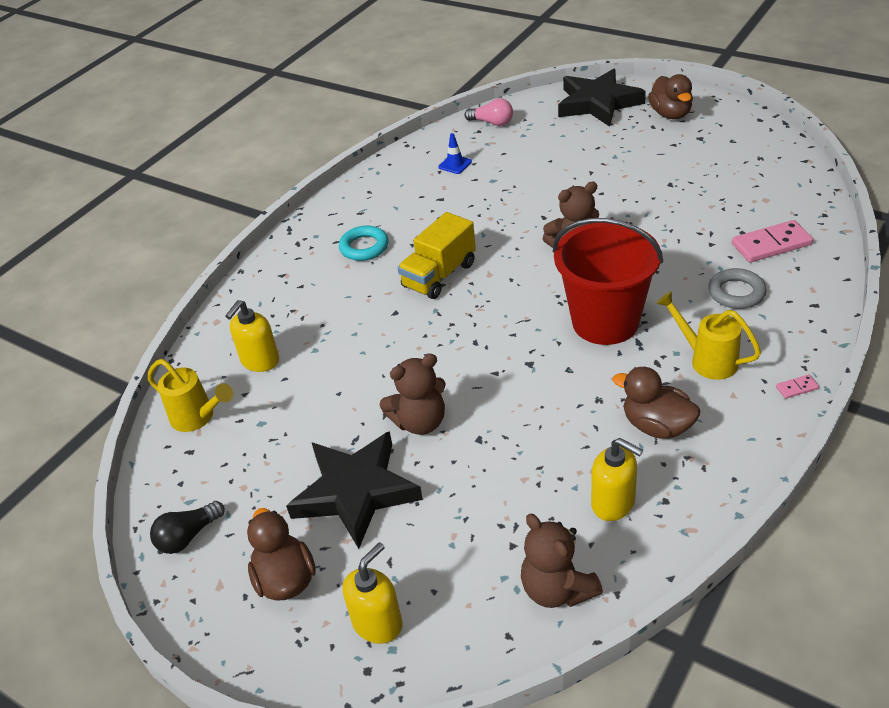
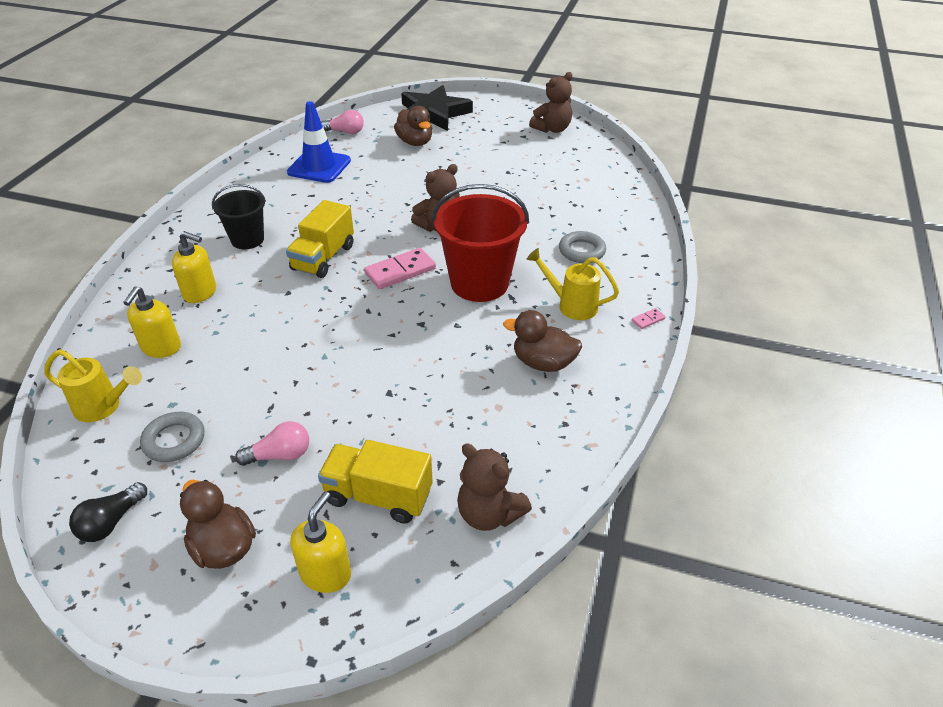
camera: 20 degrees left, 0 degrees up
black star [286,431,423,549] -> pink light bulb [235,421,309,466]
turquoise ring [339,226,388,261] -> black bucket [212,184,266,249]
brown teddy bear [380,354,446,435] -> brown teddy bear moved to [529,72,572,133]
blue traffic cone [438,133,472,174] -> blue traffic cone [287,101,351,183], size x2.15
yellow soap dispenser [591,438,643,521] -> yellow soap dispenser moved to [172,231,216,303]
brown duck [648,74,693,119] -> brown duck moved to [394,106,432,146]
pink domino [732,220,813,262] -> pink domino moved to [364,248,436,289]
none -> grey ring [140,412,204,462]
none -> yellow truck [318,440,433,524]

